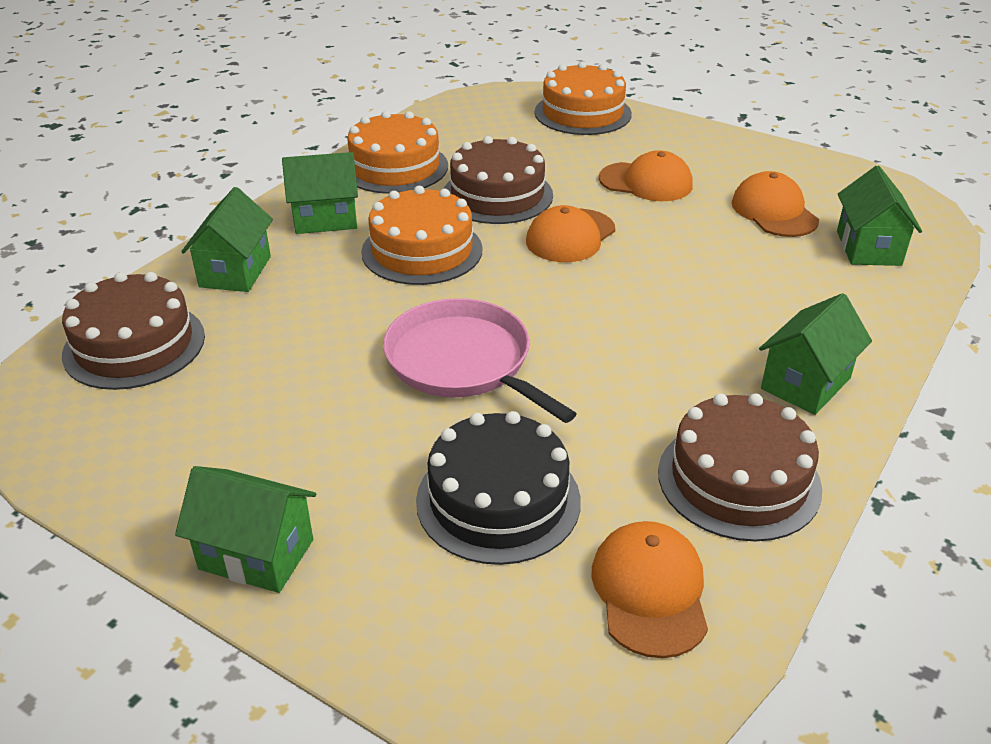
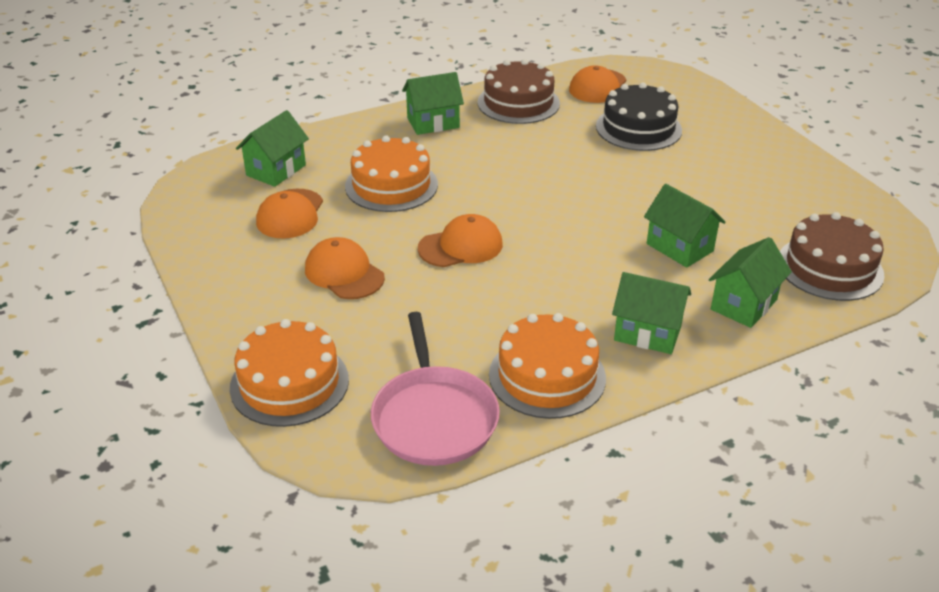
camera: 150 degrees left, 0 degrees up
green house [175,466,316,593] -> green house moved to [644,184,725,268]
orange cake [361,186,482,285] -> orange cake moved to [345,135,438,212]
pink pan [383,298,577,423] -> pink pan moved to [371,312,500,466]
brown cake [444,136,553,224] -> none

